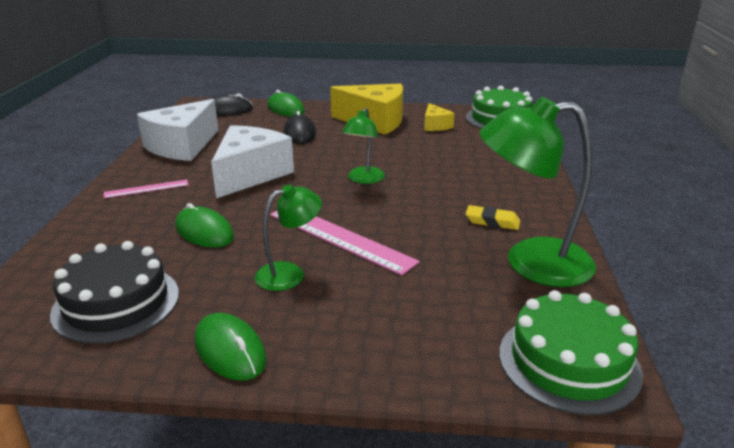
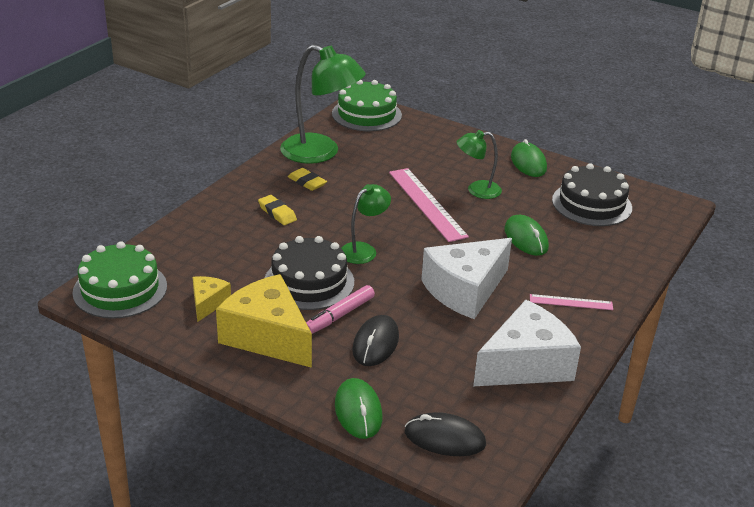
camera: 155 degrees left, 5 degrees up
none -> yellow eraser [258,195,297,225]
none -> black cake [265,236,354,310]
none -> pink marker [306,285,375,334]

